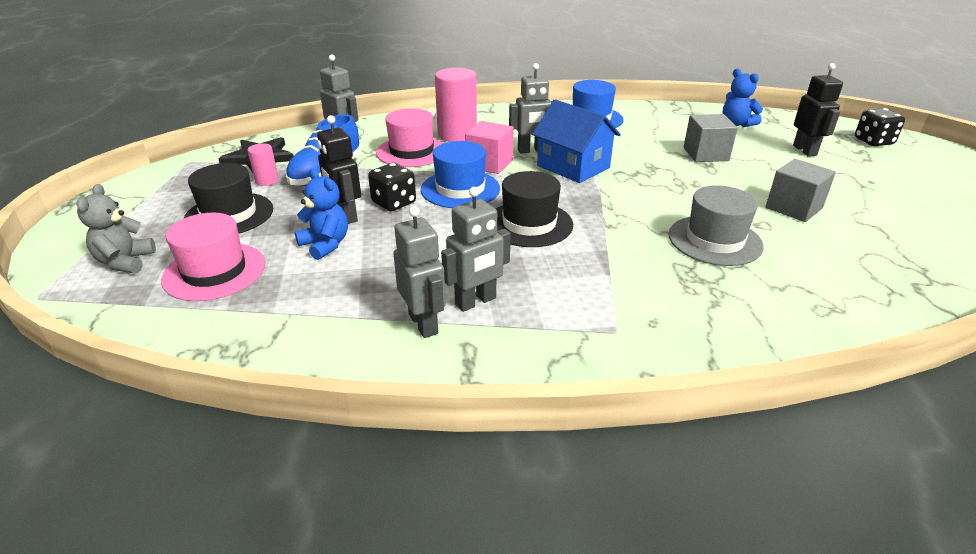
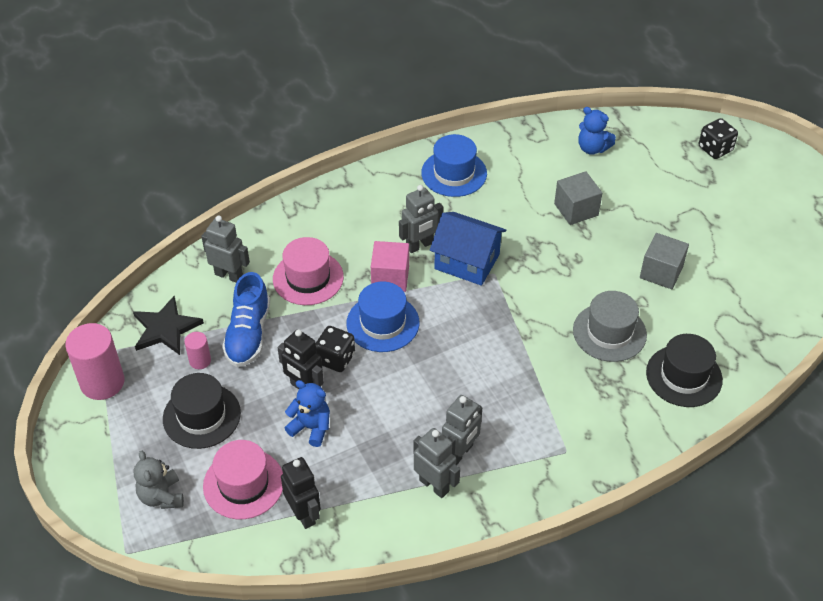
camera: 20 degrees left, 15 degrees up
pink cylinder [435,68,477,142] -> pink cylinder moved to [65,323,125,400]
black hat [496,171,573,247] -> black hat moved to [646,334,723,407]
black robot [793,63,843,157] -> black robot moved to [281,457,321,529]

